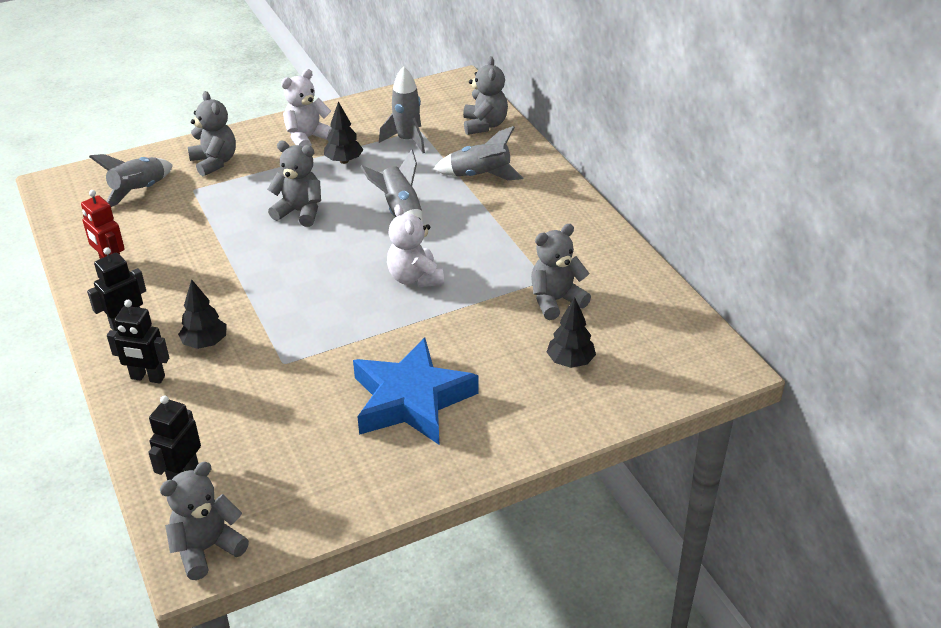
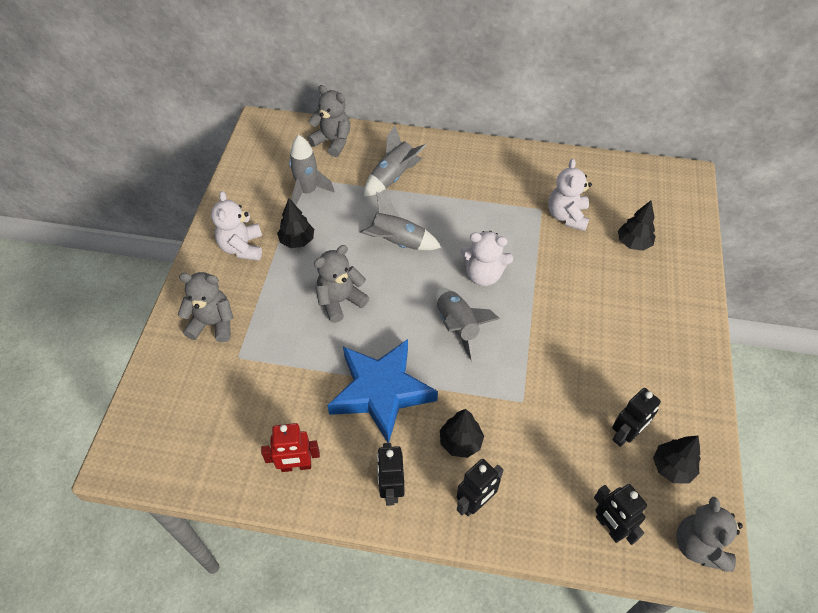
camera: 55 degrees left, 15 degrees up
grey rocket [89,154,173,207] -> grey rocket moved to [436,288,500,361]
blue star [353,337,479,445] -> blue star moved to [327,339,438,443]
grey teddy bear [531,224,591,320] -> white teddy bear [548,159,592,231]
none -> black robot [612,388,661,447]
none -> black tree [653,436,701,484]

